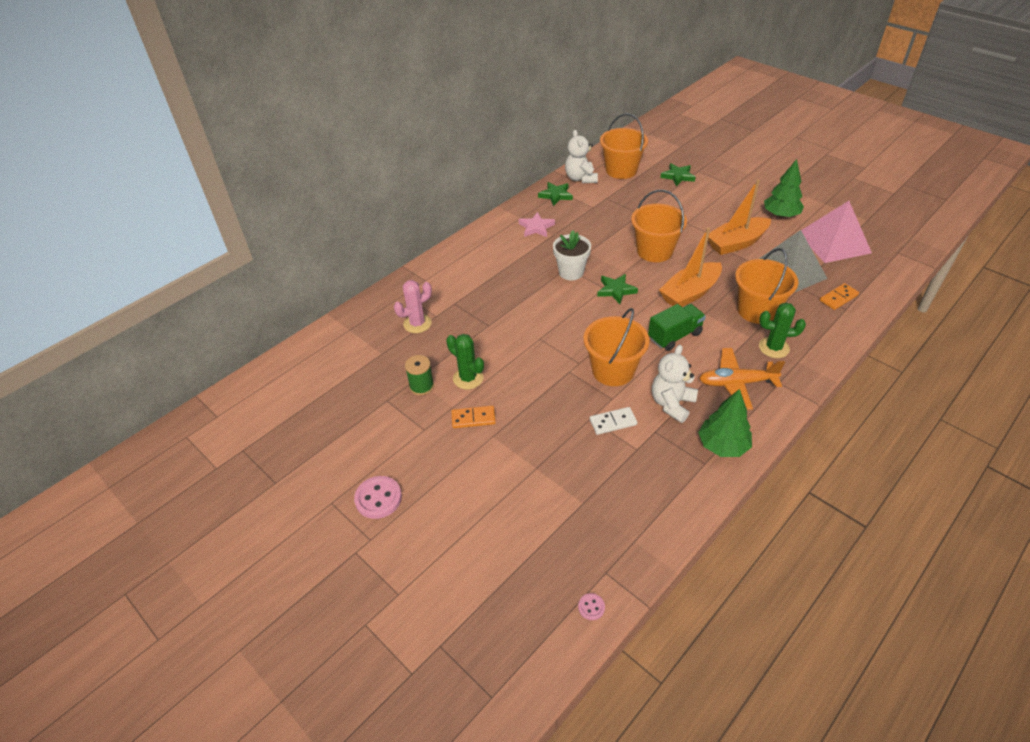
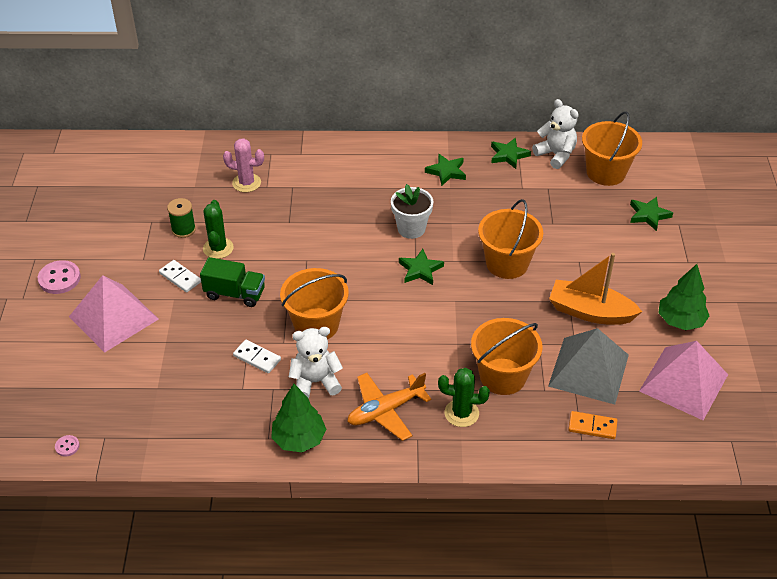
camera: 45 degrees right, 0 degrees up
orange domino [451,406,496,428] -> white domino [159,260,201,293]
pink star [519,212,555,237] -> green star [425,154,466,186]
white teddy bear [565,130,598,183] -> white teddy bear turned 105 degrees clockwise [532,99,579,169]
green truck [648,304,706,351] -> green truck moved to [200,257,265,307]
orange boat [659,227,722,307] -> none
orange plane [699,348,785,410] -> orange plane turned 75 degrees counterclockwise [347,373,431,441]
green cactus [759,303,806,358] -> green cactus turned 45 degrees counterclockwise [438,368,490,427]
none -> pink pyramid [69,275,159,353]

